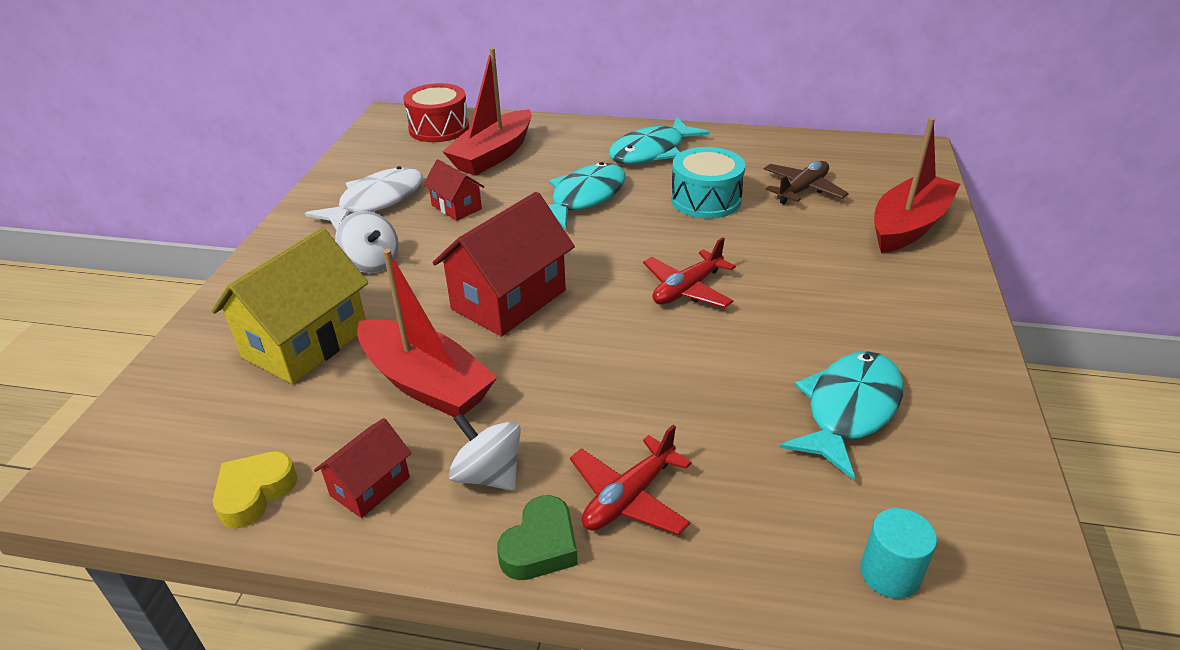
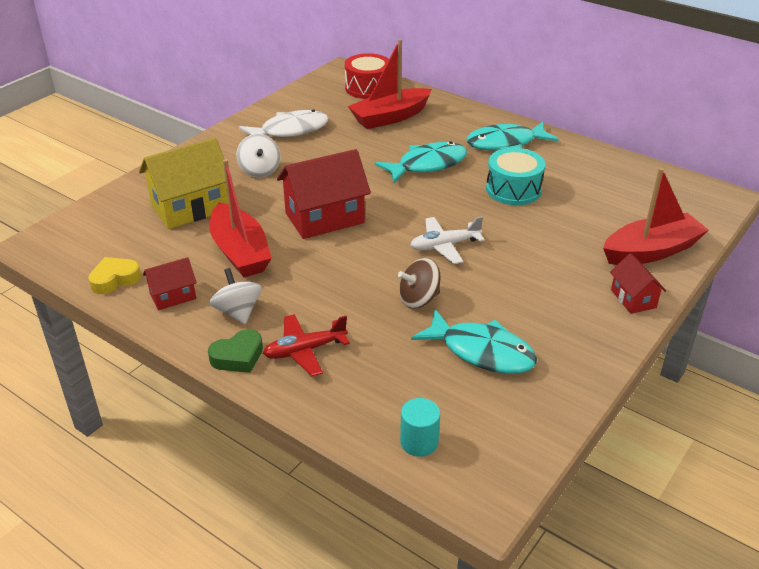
camera: 25 degrees right, 0 degrees up
red house [423,159,484,221] -> red house moved to [610,254,666,314]
red plane [643,237,736,308] -> white plane [411,216,485,264]
brown plane [764,161,849,204] -> none
turquoise fish [780,351,903,480] -> turquoise fish turned 60 degrees clockwise [411,309,537,374]
none -> brown spinning top [398,258,440,309]

